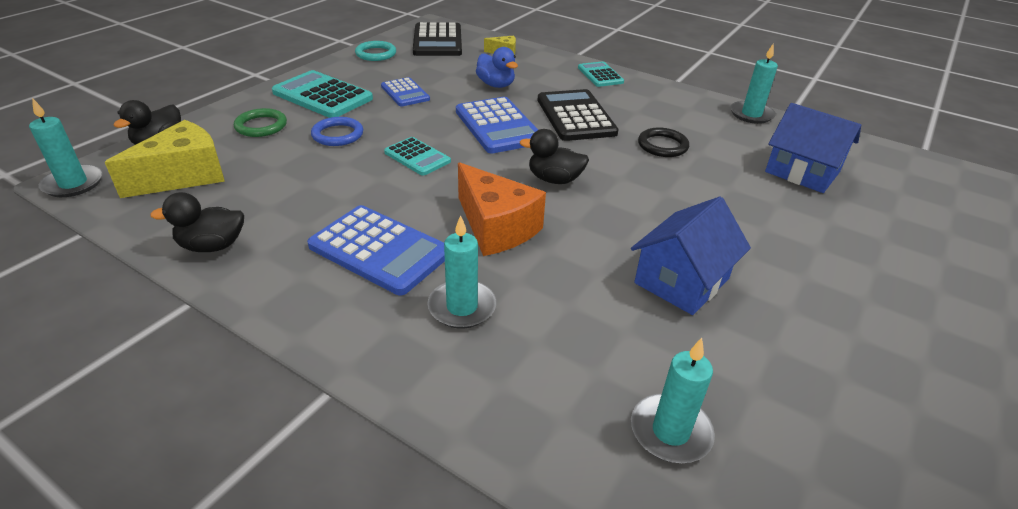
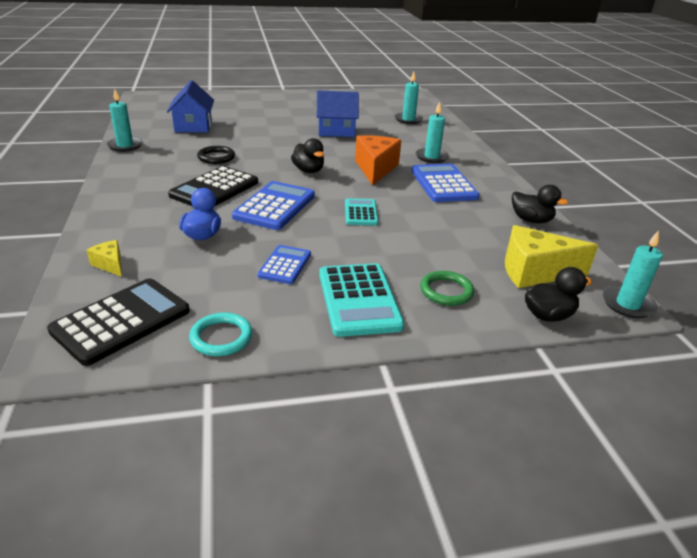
camera: 135 degrees left, 5 degrees down
blue ring [311,117,363,146] -> none
turquoise calculator [578,61,624,87] -> none

